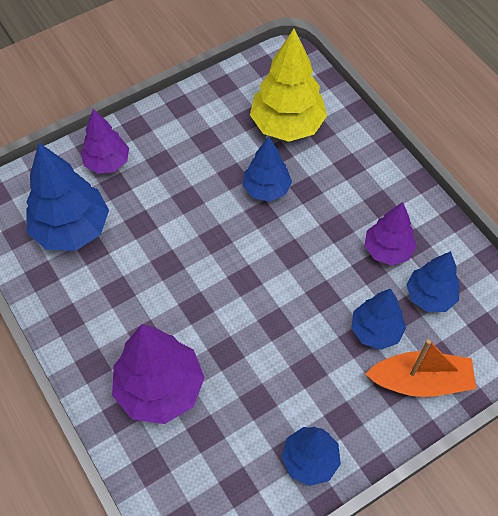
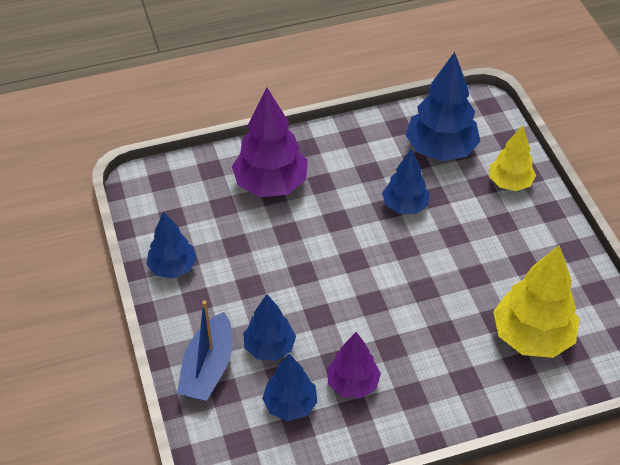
camera: 105 degrees right, 10 degrees down
purple tree [81,109,129,174] -> yellow tree [489,126,536,191]
blue tree [243,137,292,202] -> blue tree moved to [382,149,430,214]
orange boat [366,339,476,397] -> blue boat [177,300,233,401]

